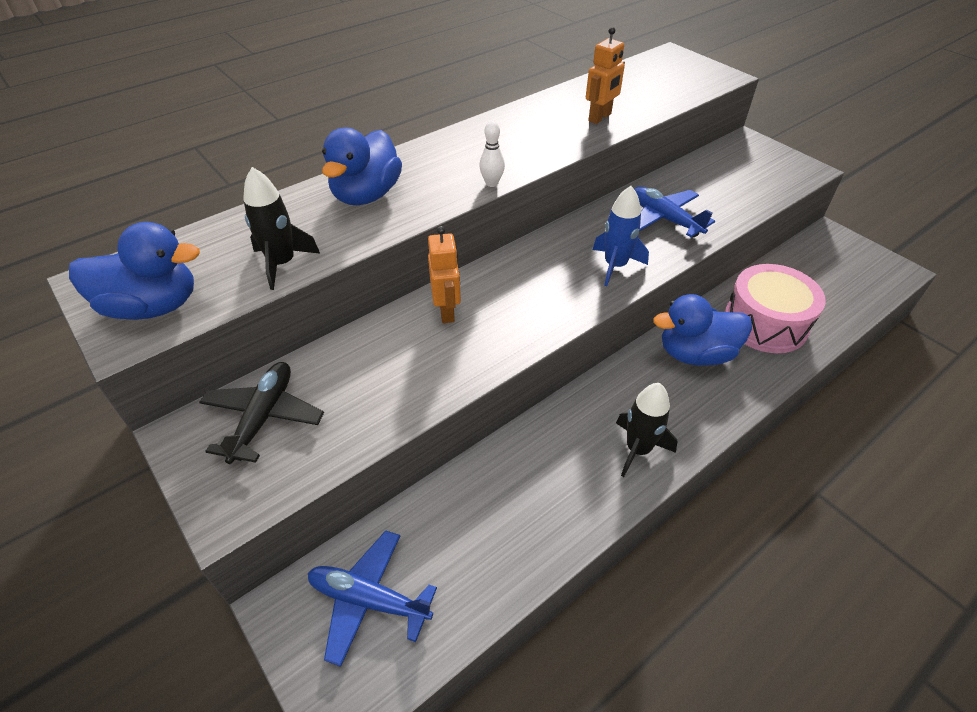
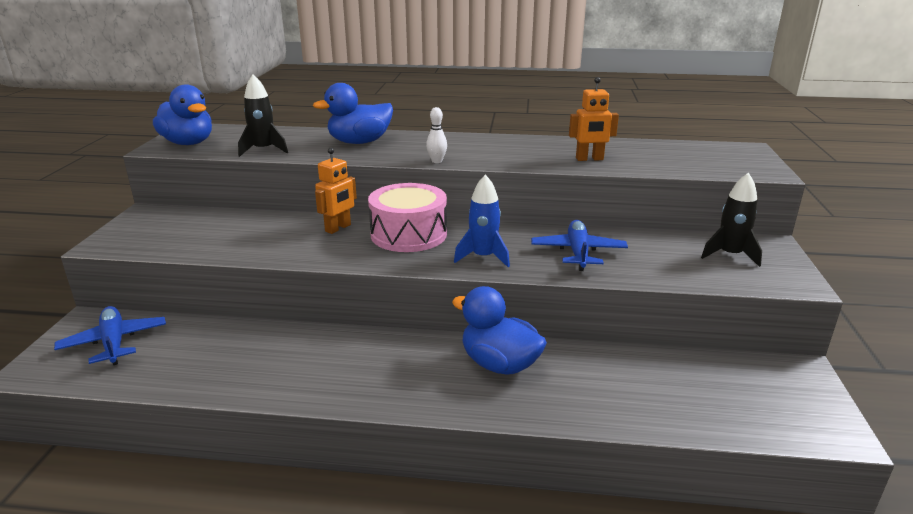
camera: 45 degrees right, 20 degrees down
black plane [199,362,324,464] -> none
black rocket [616,383,678,477] -> black rocket moved to [701,173,762,267]
pink drum [725,264,826,353] -> pink drum moved to [368,183,447,252]

